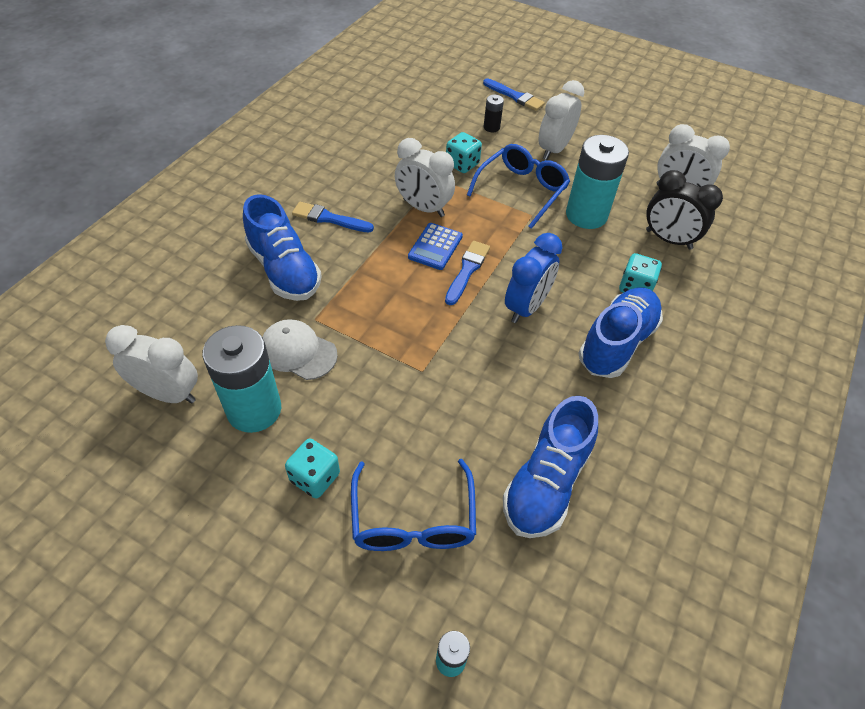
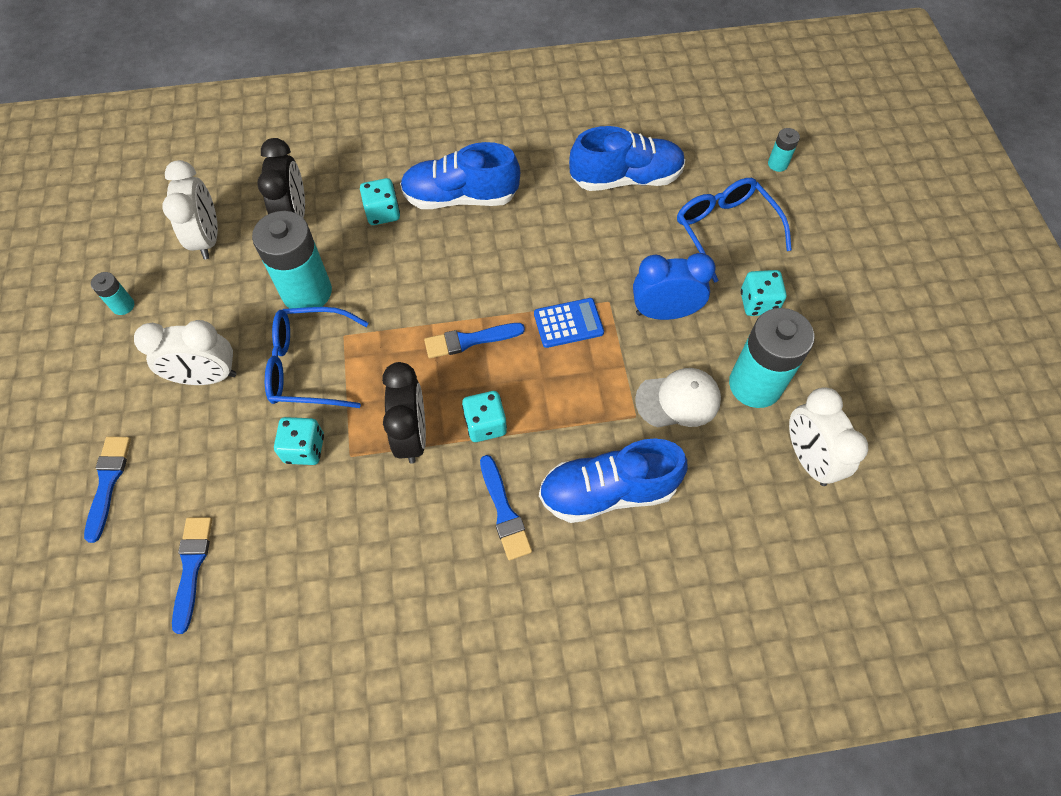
camera: 125 degrees left, 10 degrees up
blue shoe [243,194,322,301] -> blue shoe turned 120 degrees counterclockwise [539,438,688,523]
white cap [262,319,338,380] -> white cap turned 90 degrees counterclockwise [635,368,721,428]
blue glasses [351,459,476,551] -> blue glasses turned 75 degrees counterclockwise [677,178,792,283]
white clock [395,138,455,217] -> black clock [382,362,426,464]
blue calculator [408,223,463,270] -> blue calculator moved to [534,298,604,348]
black battery [484,95,504,132] -> none
blue clock [505,233,563,323] -> blue clock moved to [633,253,715,320]
none -> turquoise battery [91,272,134,315]
none -> blue brush [172,517,212,634]
none -> turquoise dice [462,391,507,442]

